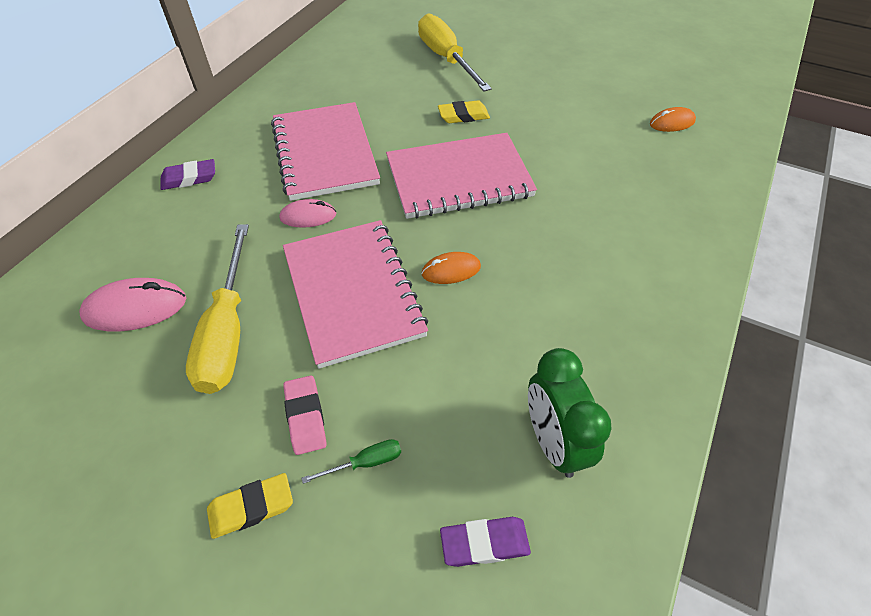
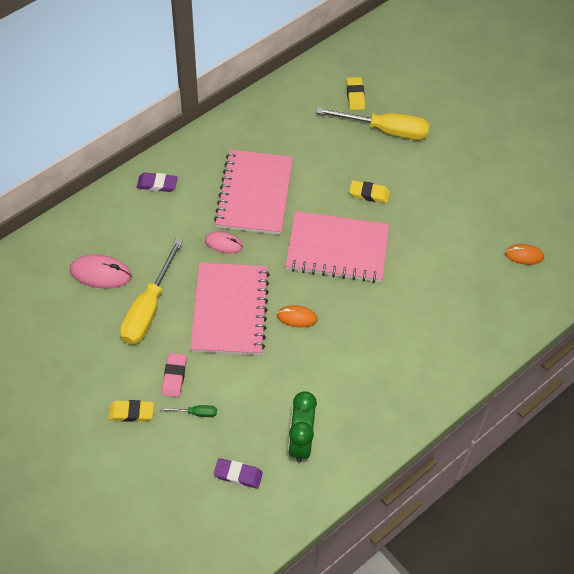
camera: 20 degrees right, 5 degrees up
yellow screwdriver [418,13,492,92] -> yellow screwdriver turned 105 degrees clockwise [316,107,429,140]
none -> yellow eraser [347,77,365,110]

